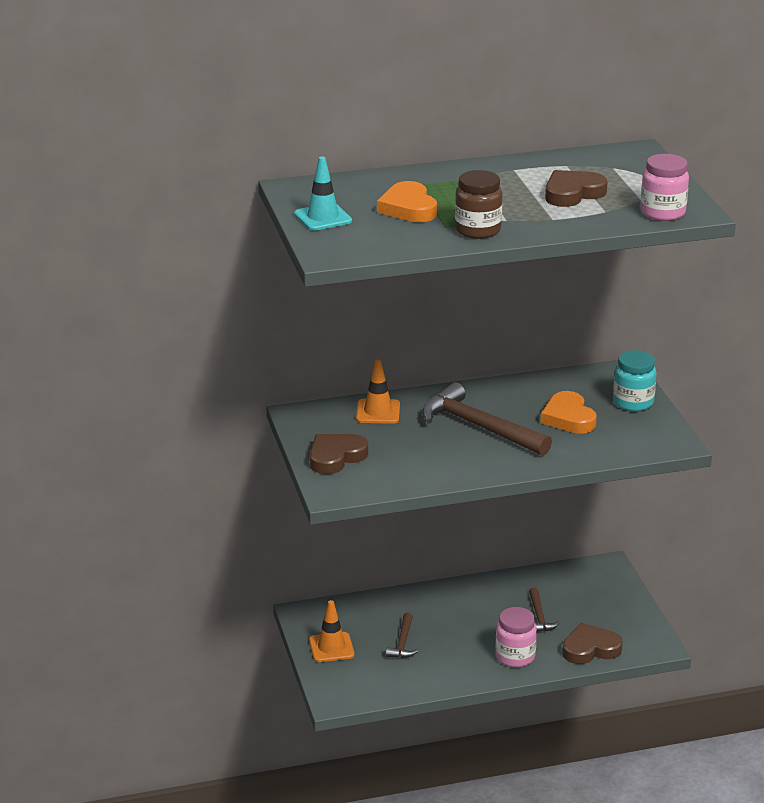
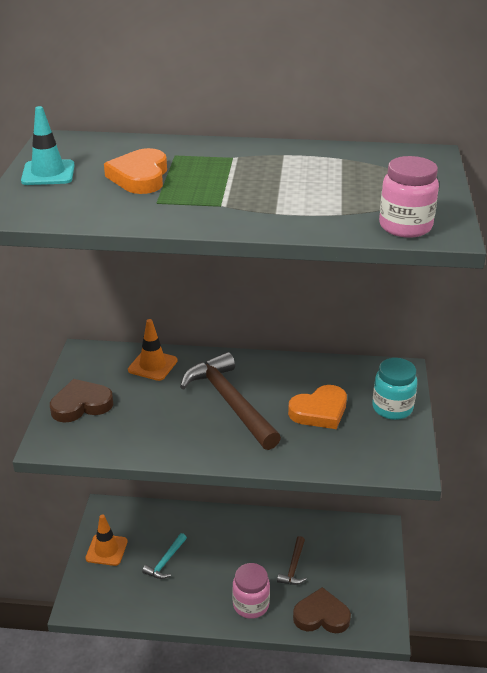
camera: 20 degrees right, 5 degrees up
brown hammer [386,613,419,658] -> turquoise hammer [142,533,187,579]
brown jar [455,170,502,239] -> none
orange heart [541,391,597,434] -> orange heart turned 120 degrees counterclockwise [288,385,347,429]
brown heart [545,170,608,207] -> none

